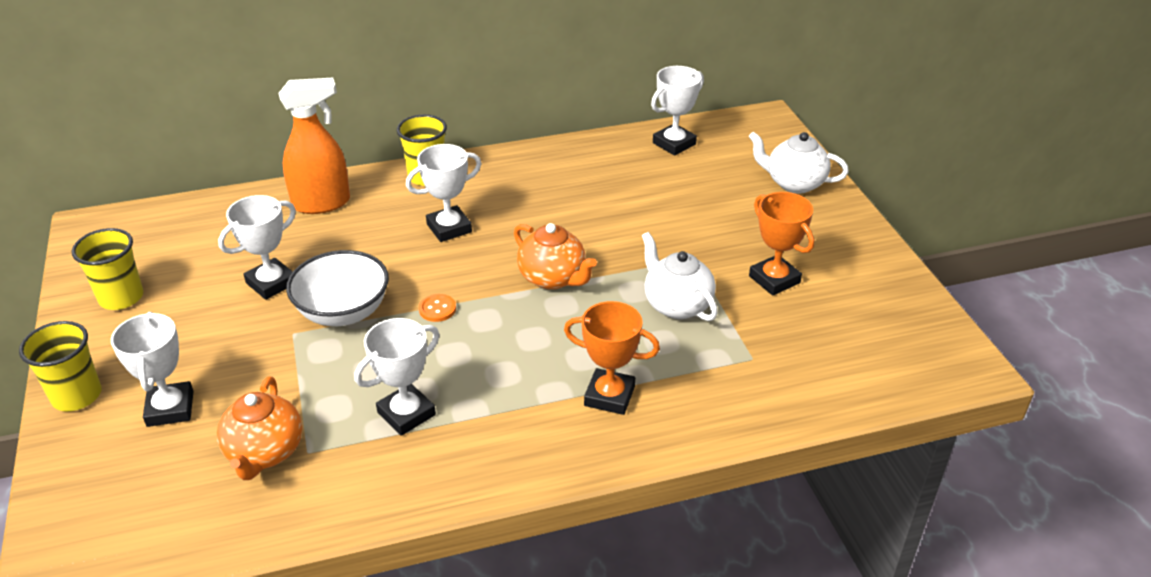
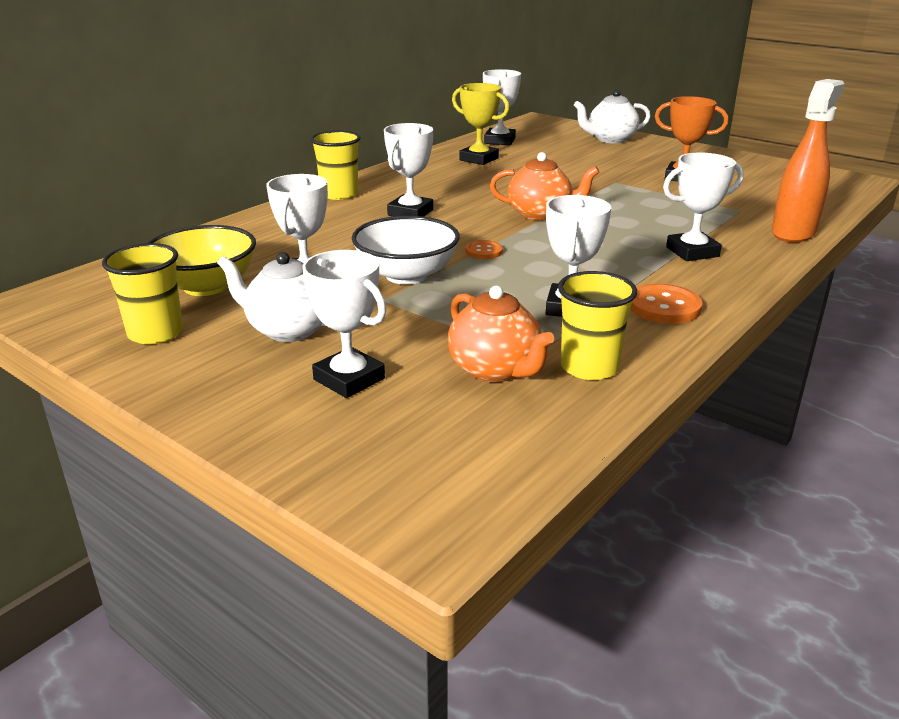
camera: 35 degrees left, 10 degrees down
yellow cup [19,321,101,411] -> yellow cup moved to [558,271,637,380]
orange spray bottle [279,78,350,214] -> orange spray bottle moved to [772,79,844,243]
orange trophy [564,301,660,415] -> white trophy [663,153,743,261]
white teapot [642,232,718,321] -> white teapot moved to [217,252,326,342]
none -> yellow bowl [147,225,256,296]
none -> yellow trophy [452,83,509,165]
none -> orange button [630,284,703,324]

